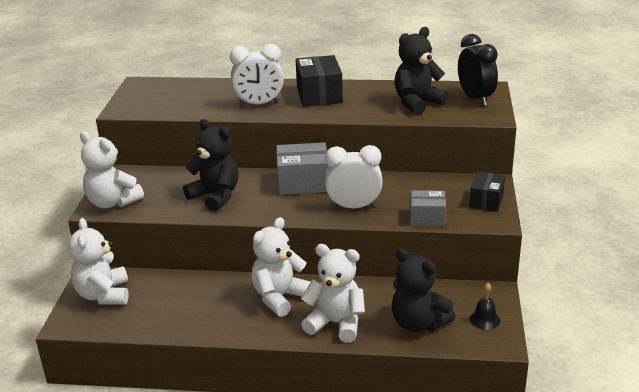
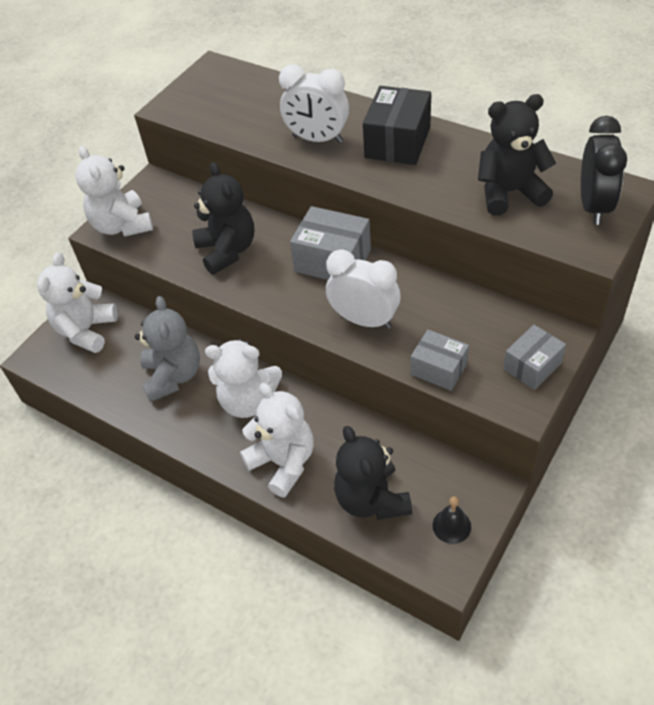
camera: 30 degrees right, 20 degrees up
white teddy bear [252,217,310,317] -> white teddy bear turned 150 degrees counterclockwise [205,339,282,418]
black box [469,172,505,211] -> grey box [503,325,566,390]
none -> grey teddy bear [135,296,200,402]

